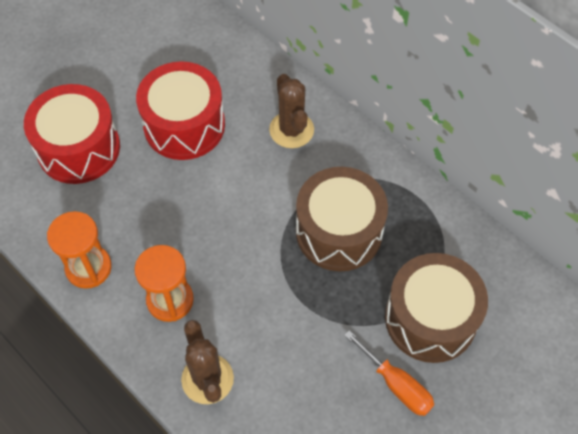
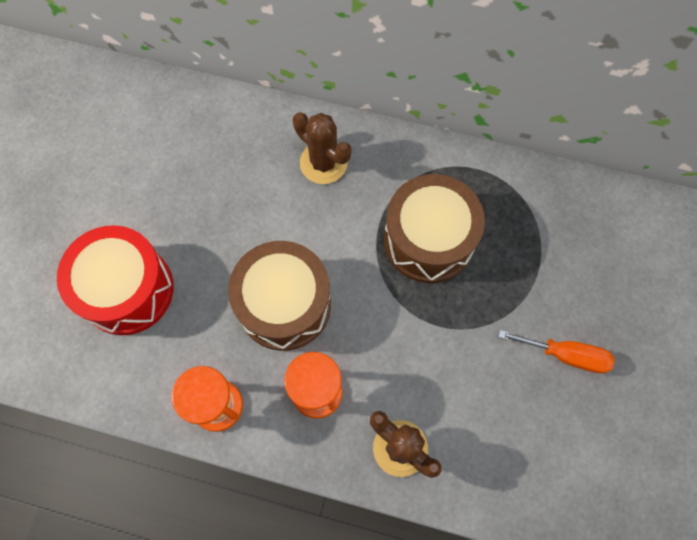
camera: 30 degrees left, 10 degrees up
red drum [136,61,225,160] -> none
brown drum [385,253,488,363] -> brown drum moved to [228,241,331,351]

